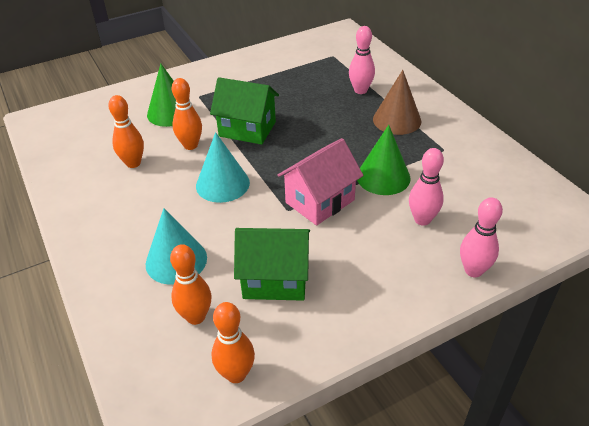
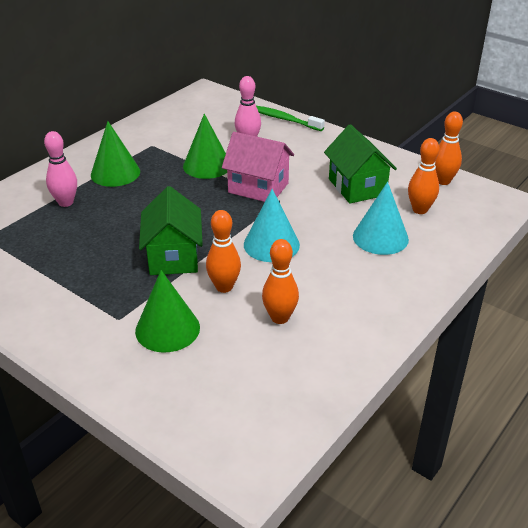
camera: 115 degrees left, 5 degrees down
brown cone [373,70,421,135] -> green cone [91,121,140,187]
pink bowling pin [460,197,503,277] -> green toothbrush [256,106,325,131]

